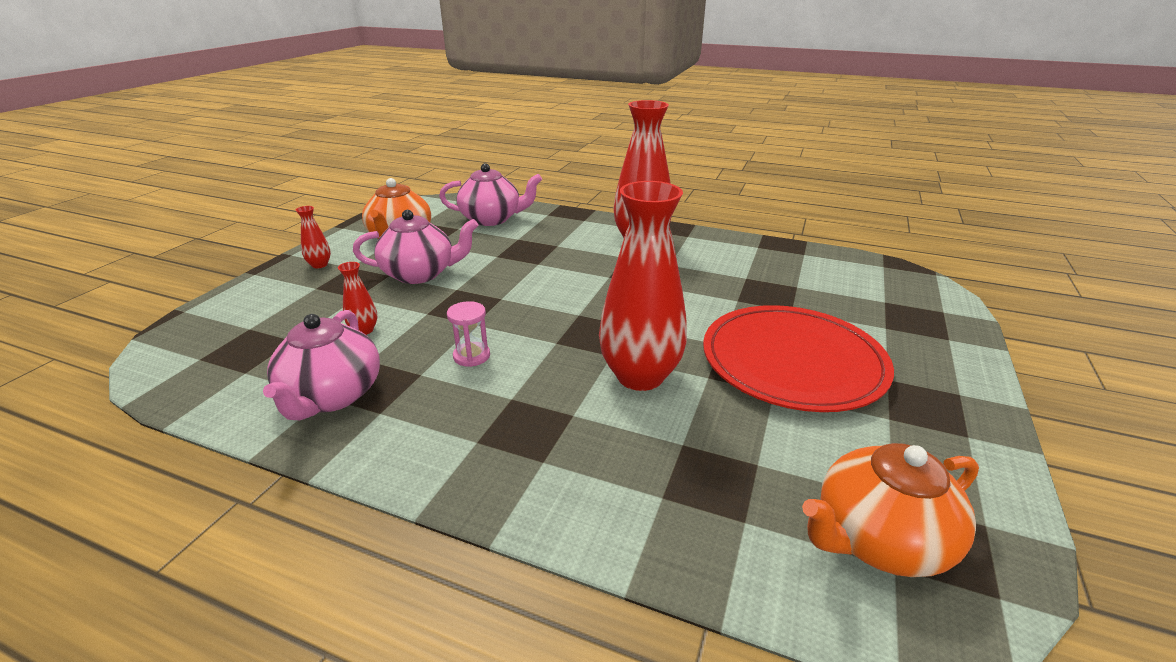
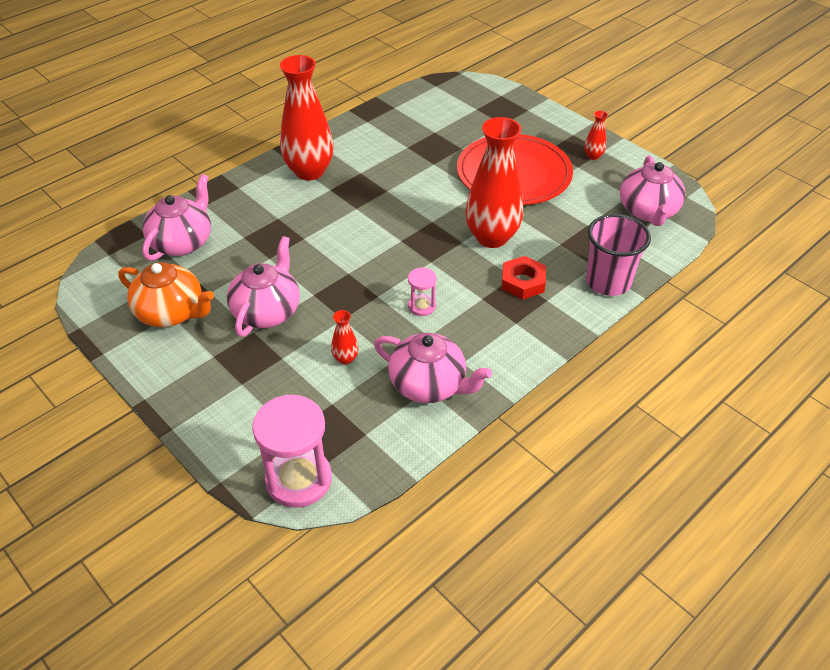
camera: 65 degrees left, 15 degrees up
red vase [296,206,331,268] -> red vase moved to [584,111,608,160]
orange teapot [802,443,979,577] -> pink teapot [620,155,686,226]
none -> pink hourglass [252,395,332,508]
none -> red nut [501,256,546,299]
none -> pink cup [586,214,651,296]

